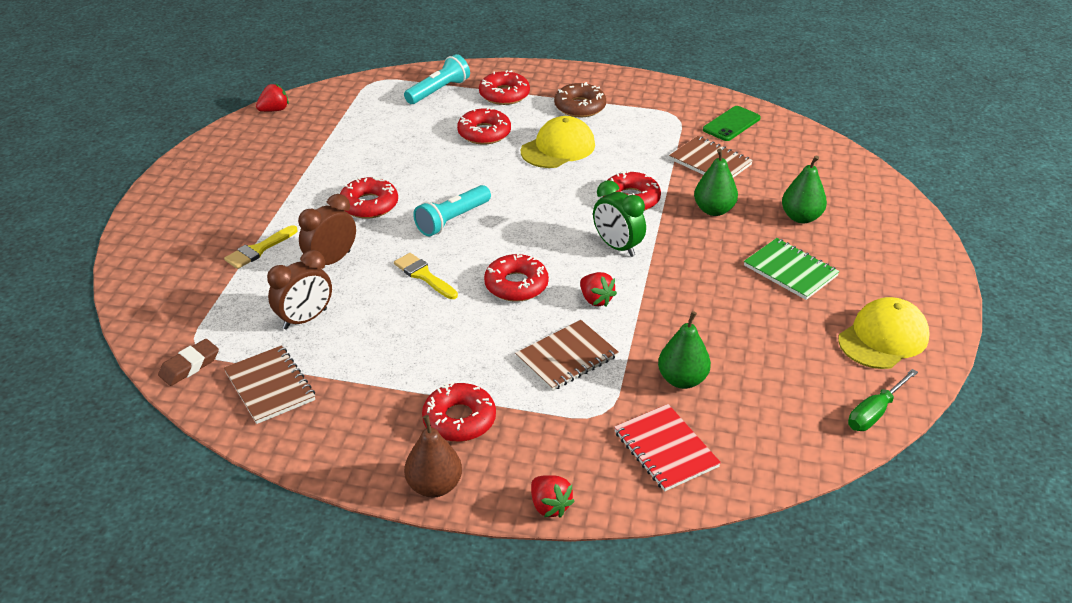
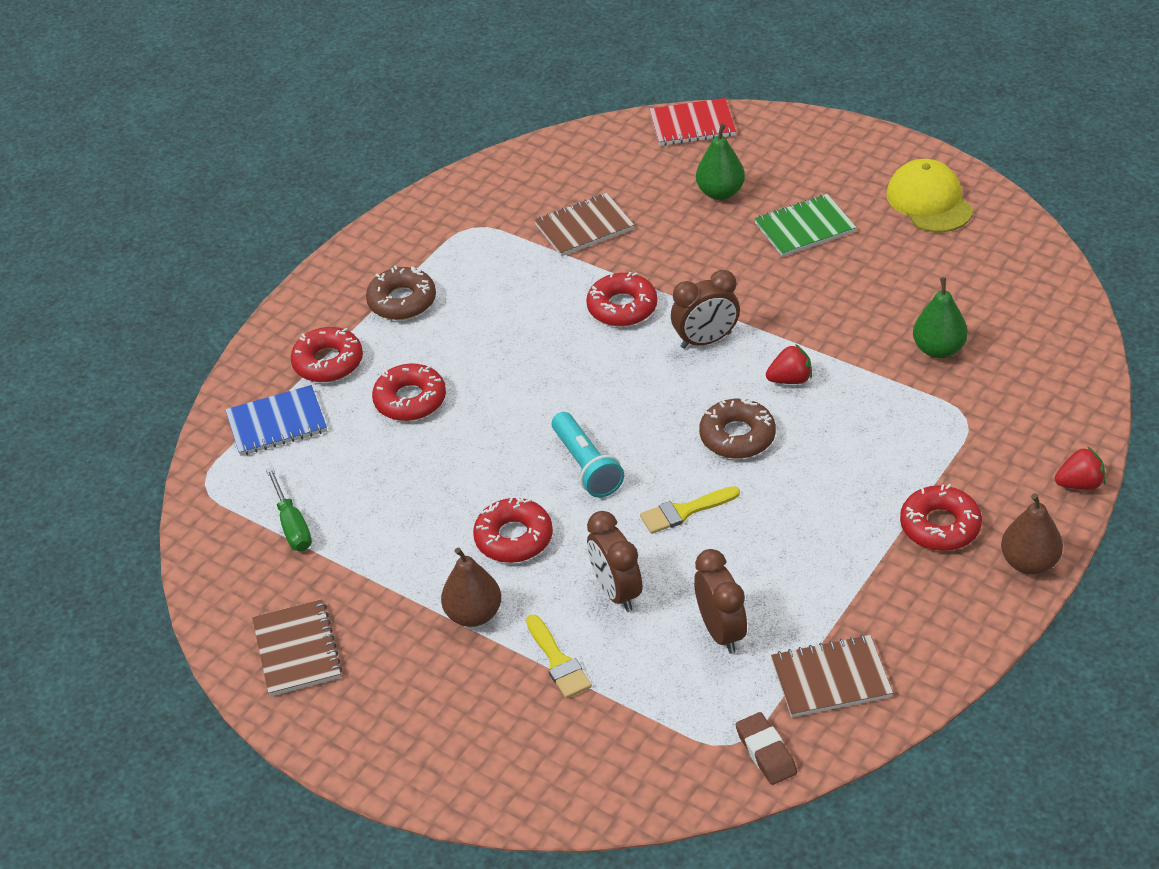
camera: 65 degrees left, 5 degrees up
red strawberry [256,83,289,112] -> none
turquoise flashlight [404,54,470,104] -> blue notebook [225,385,327,456]
red donut [484,252,549,302] -> brown donut [699,397,776,459]
brown notebook [515,320,619,391] -> brown notebook moved to [252,599,342,696]
yellow cap [521,116,595,168] -> none
green clock [593,180,646,257] -> brown clock [671,270,740,349]
red notebook [614,404,721,491] -> red notebook moved to [649,98,736,146]
green pear [694,148,738,216] -> none
green phone [703,106,761,141] -> none
green screwdriver [848,369,918,431] -> green screwdriver moved to [266,467,312,551]
none -> brown pear [441,548,501,627]

